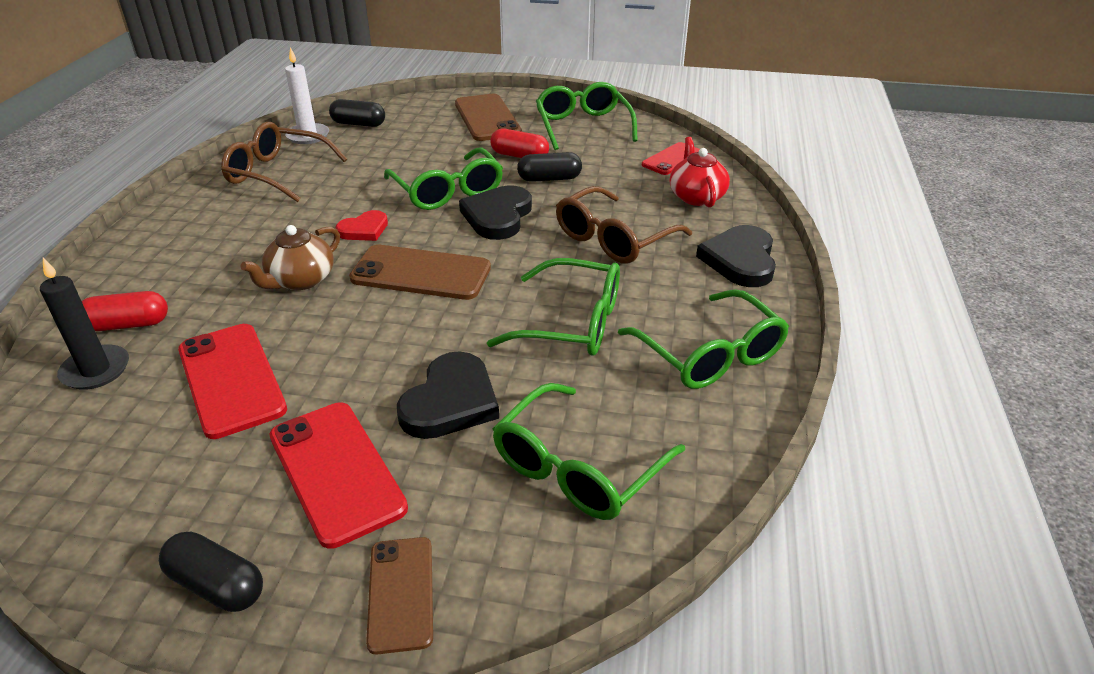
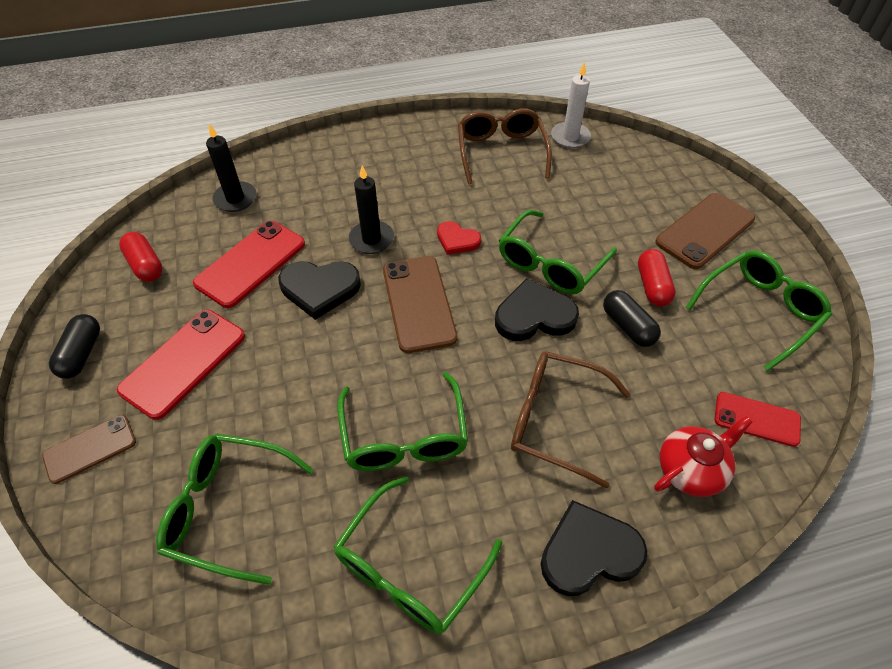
camera: 65 degrees right, 15 degrees up
red capsule [82,291,168,331] -> red capsule moved to [119,232,163,282]
brown teapot [241,225,340,290] -> black candle [349,165,394,254]
black capsule [329,99,385,127] -> none
black heart [397,351,499,439] -> black heart moved to [278,261,361,320]

